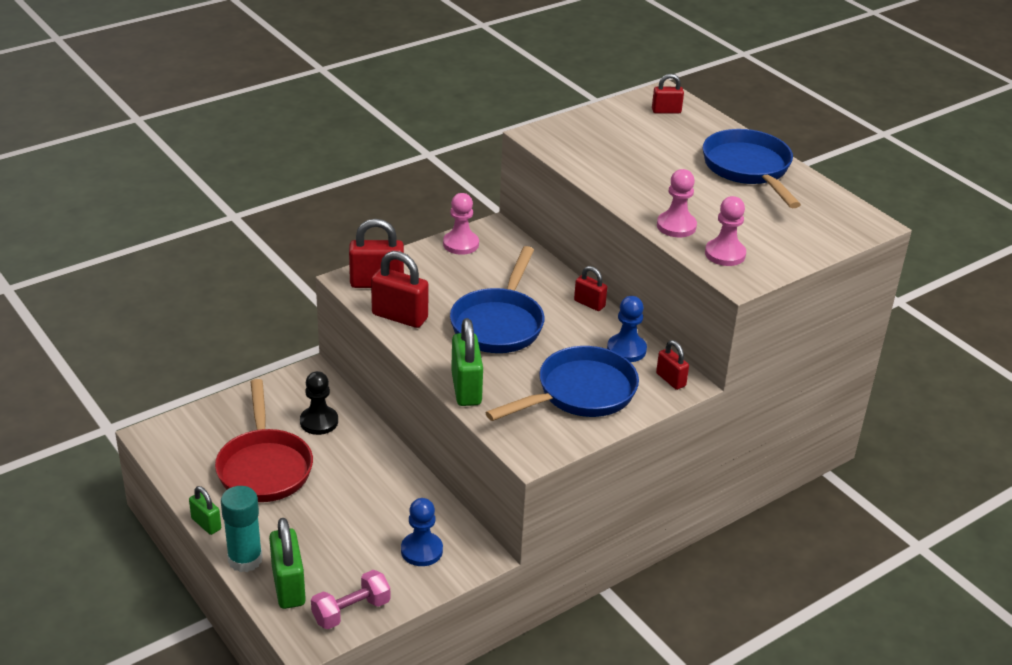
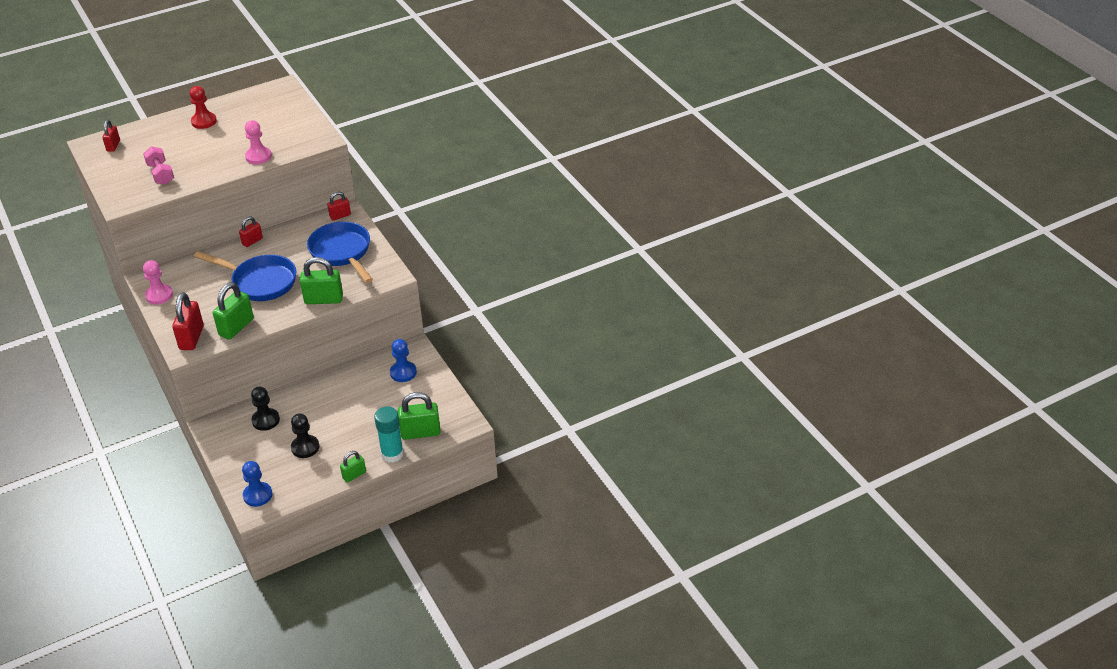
camera: 80 degrees left, 5 degrees up
red pan [215,379,313,502] -> black pawn [291,413,319,458]
pink dumbbell [311,570,390,629] -> pink dumbbell moved to [143,146,174,185]
red padlock [371,251,429,328] -> green padlock [213,282,254,340]
blue pawn [607,296,647,362] -> blue pawn moved to [242,461,272,507]
blue pan [703,129,801,208] -> red pawn [190,86,217,129]
pink pawn [705,196,746,266] -> none

